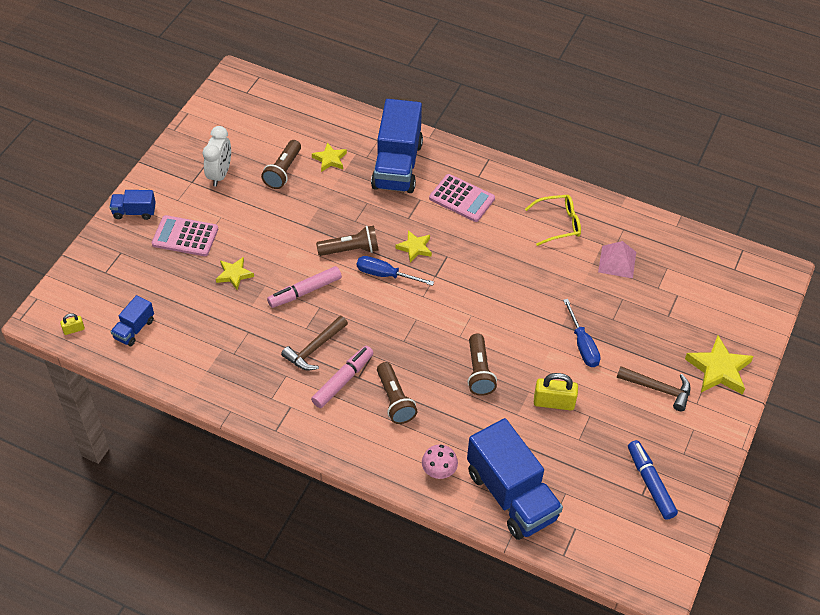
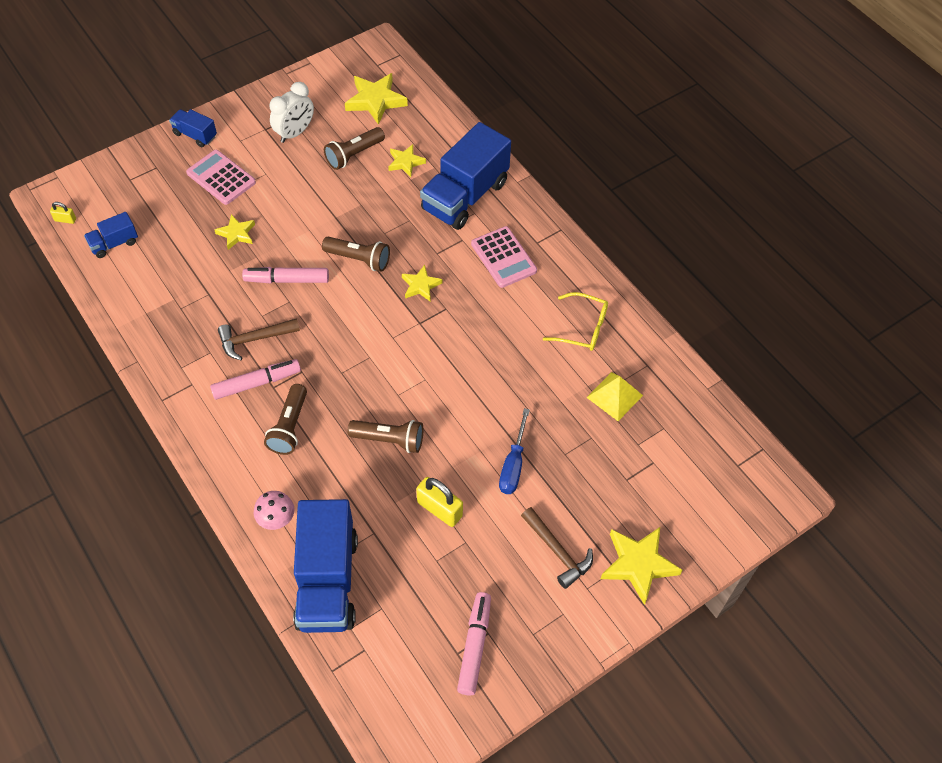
camera: 30 degrees right, 5 degrees up
blue screwdriver [357,256,434,286] -> none
brown flashlight [467,334,497,396] -> brown flashlight turned 105 degrees counterclockwise [347,420,423,453]
pink pyramid [598,241,636,278] -> yellow pyramid [586,372,643,421]
blue marker [628,440,678,520] -> pink marker [457,592,491,695]
none -> yellow star [345,73,408,125]

